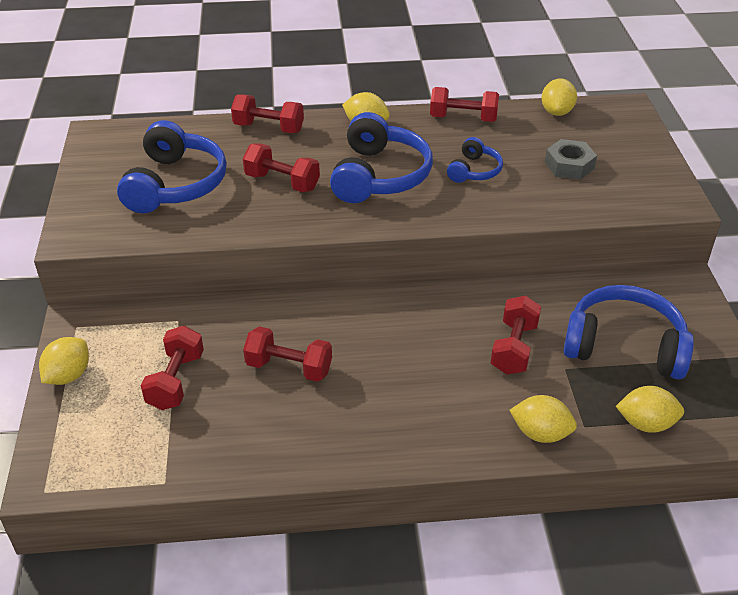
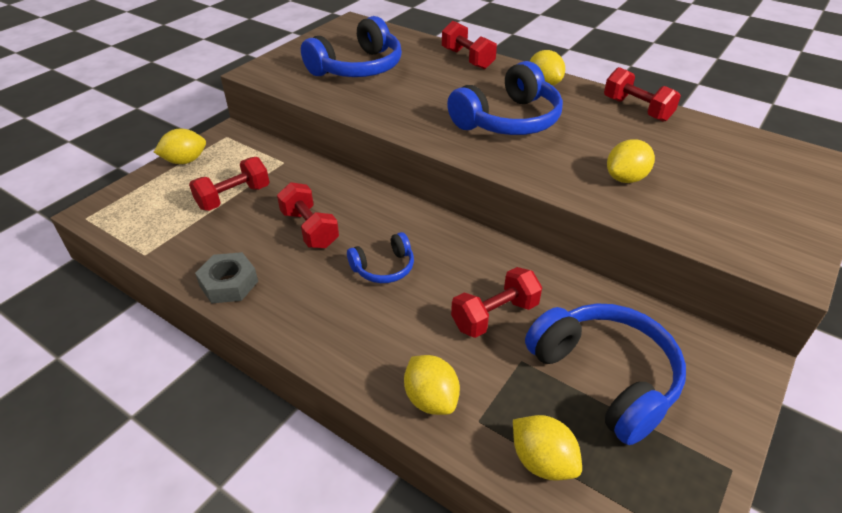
camera: 40 degrees right, 0 degrees up
red dumbbell [243,143,320,192] -> none
blue headphones [447,137,503,183] -> blue headphones moved to [347,232,414,283]
yellow lemon [541,78,577,116] -> yellow lemon moved to [607,139,655,183]
grey nut [545,139,597,180] -> grey nut moved to [195,252,258,304]

